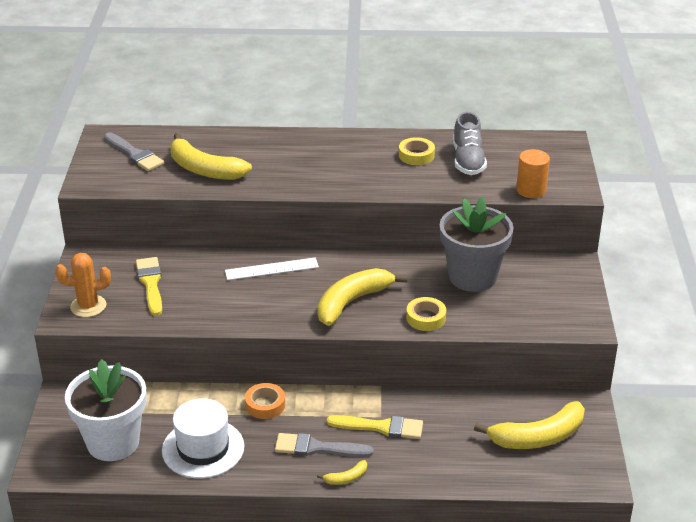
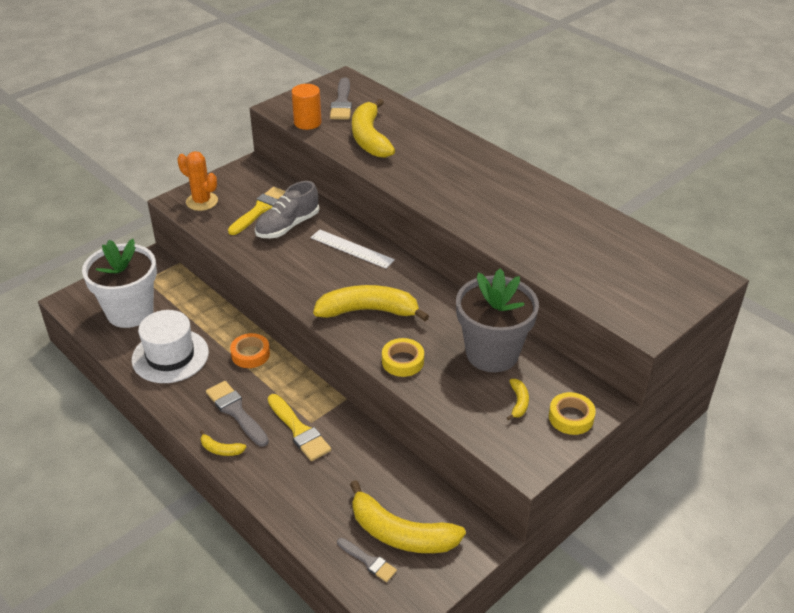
camera: 45 degrees right, 5 degrees up
yellow tape [399,137,435,165] -> yellow tape moved to [549,392,596,435]
grey shoe [453,112,487,175] -> grey shoe moved to [255,181,319,238]
orange cylinder [516,149,550,198] -> orange cylinder moved to [292,84,321,130]
none -> grey brush [337,538,397,582]
none -> yellow banana [507,379,529,421]

